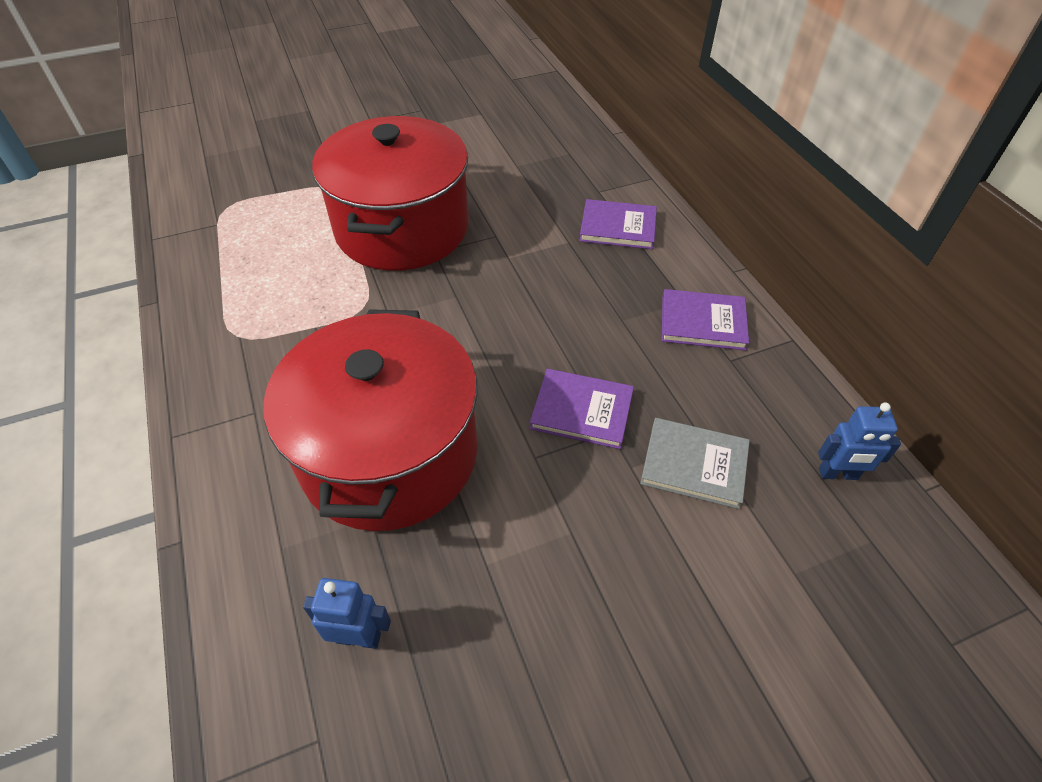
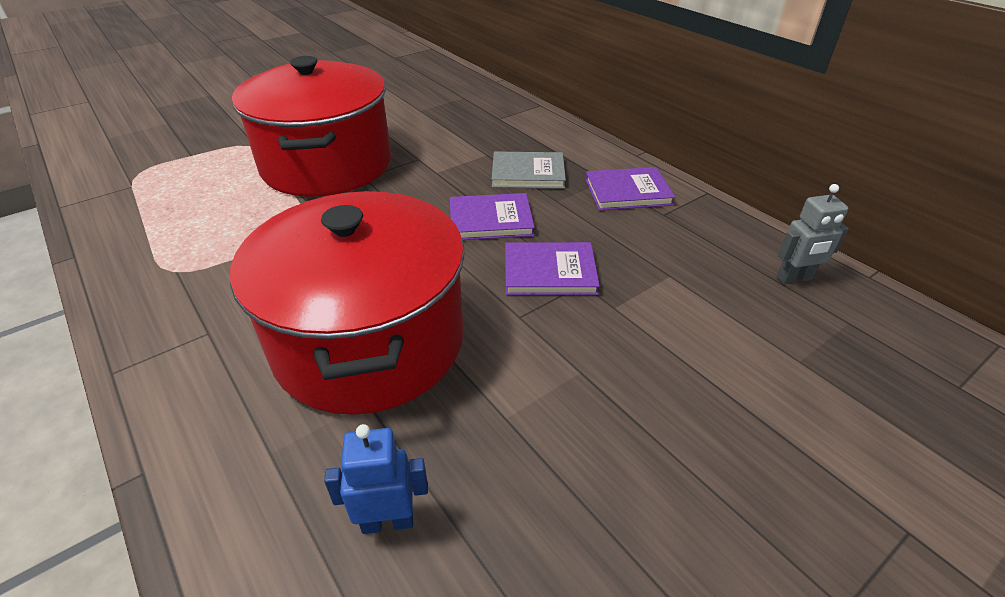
camera: 15 degrees left, 10 degrees down
purple book [579,199,657,249] -> purple book moved to [450,193,535,240]
grey book [640,418,750,509] -> grey book moved to [492,151,566,189]
blue robot [818,402,901,480] -> grey robot [776,184,849,284]

